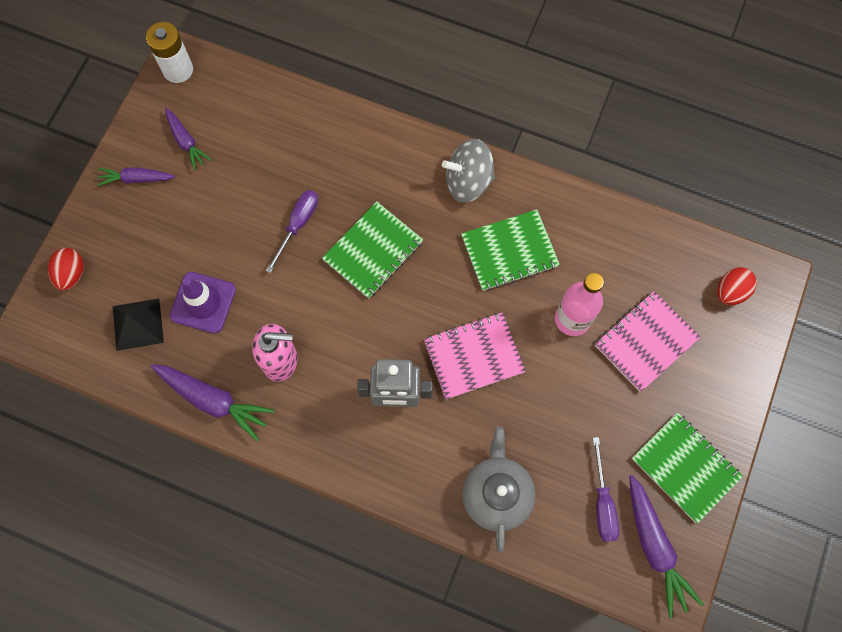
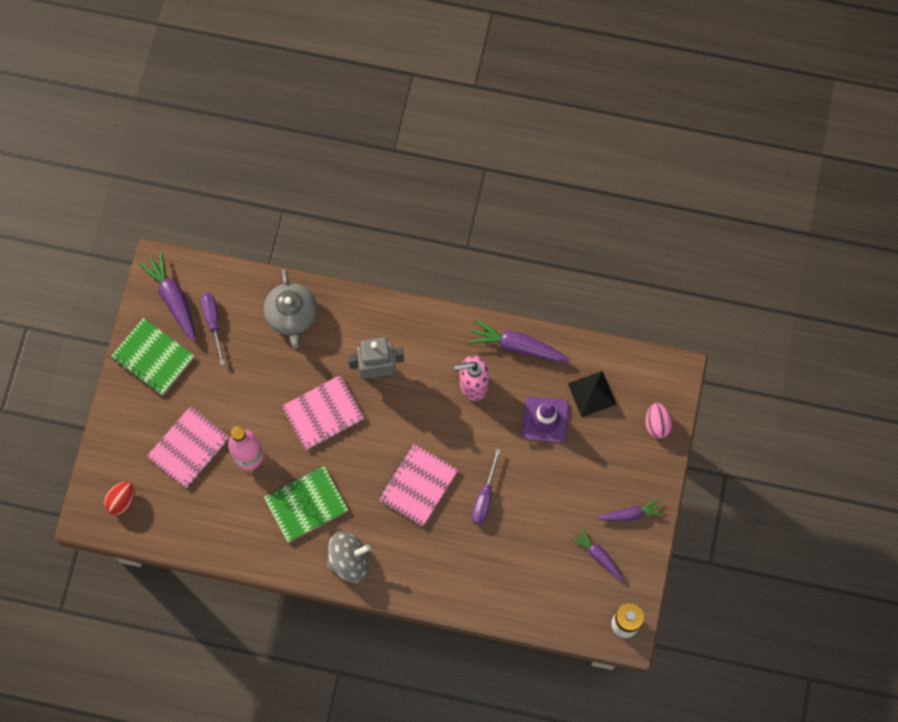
camera: 170 degrees right, 0 degrees up
red egg [48,248,84,291] -> pink egg [645,403,673,438]
green notebook [322,202,423,299] -> pink notebook [379,443,458,527]

